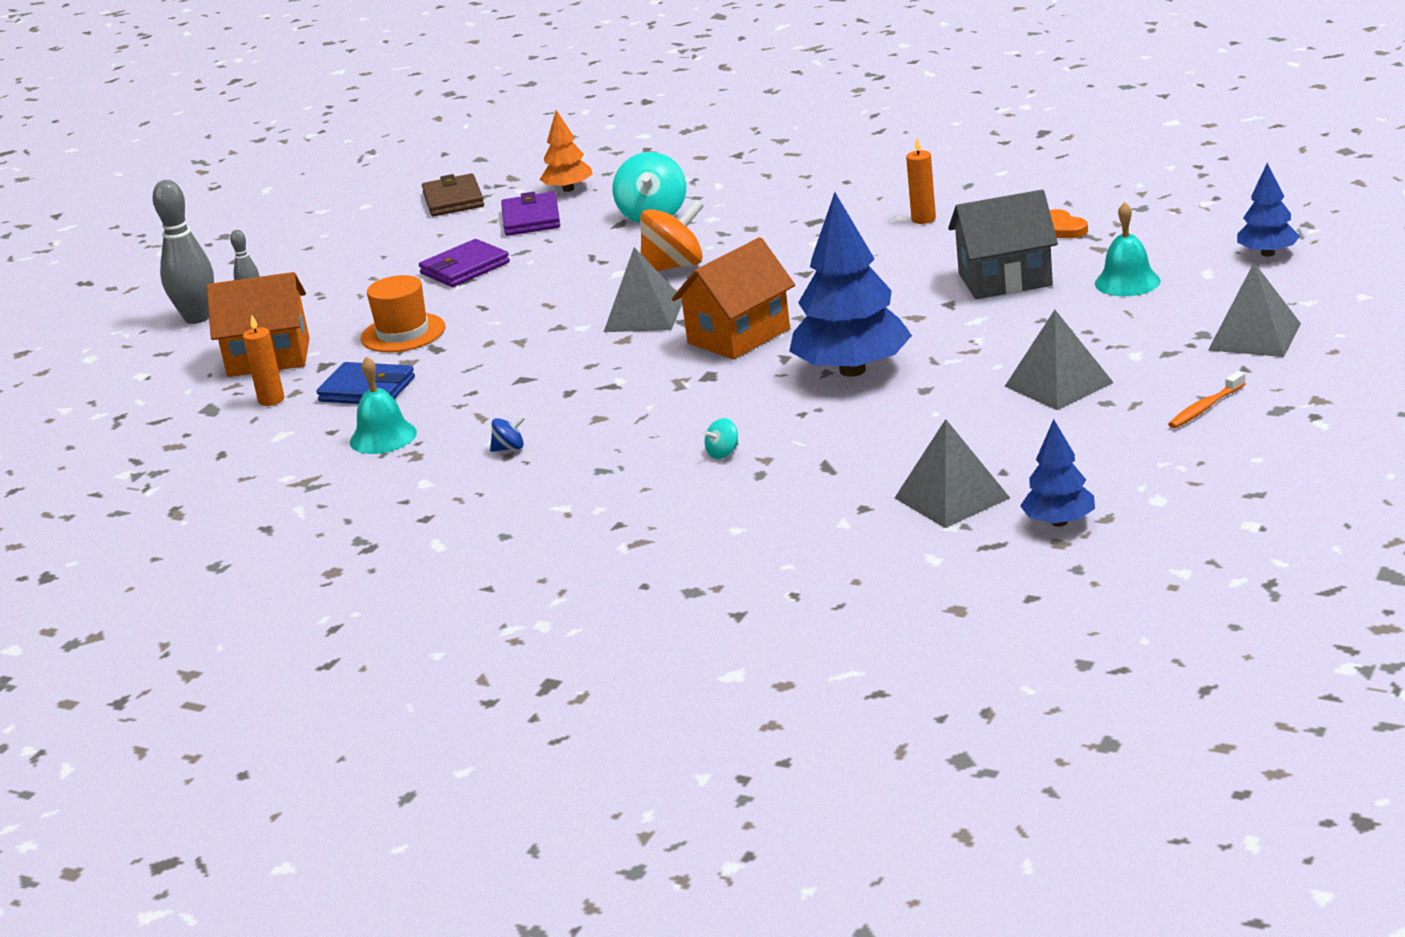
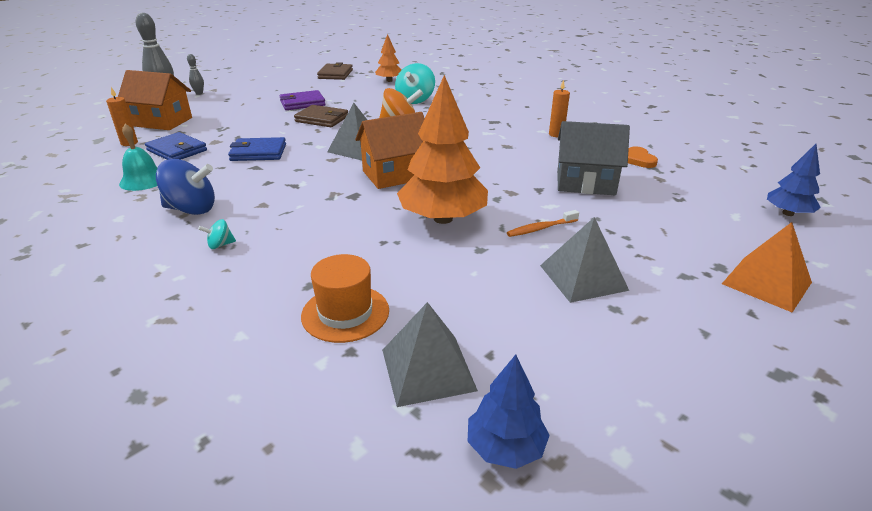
camera: 15 degrees right, 5 degrees up
orange hat [361,275,445,352] -> orange hat moved to [301,254,389,343]
blue spinning top [490,415,526,452] -> blue spinning top [156,159,215,215], size x2.17
purple wallet [501,192,560,236] -> none
turquoise spinning top [703,418,739,459] -> turquoise spinning top moved to [198,219,236,249]
blue tree [789,192,912,377] -> orange tree [397,75,488,224]
turquoise bell [1095,202,1160,296] -> none
orange toothbrush [1168,371,1246,428] -> orange toothbrush moved to [507,210,579,237]
grey pyramid [1208,263,1301,357] -> orange pyramid [722,222,812,313]
none -> blue wallet [228,137,286,161]
none -> brown wallet [294,105,348,127]

